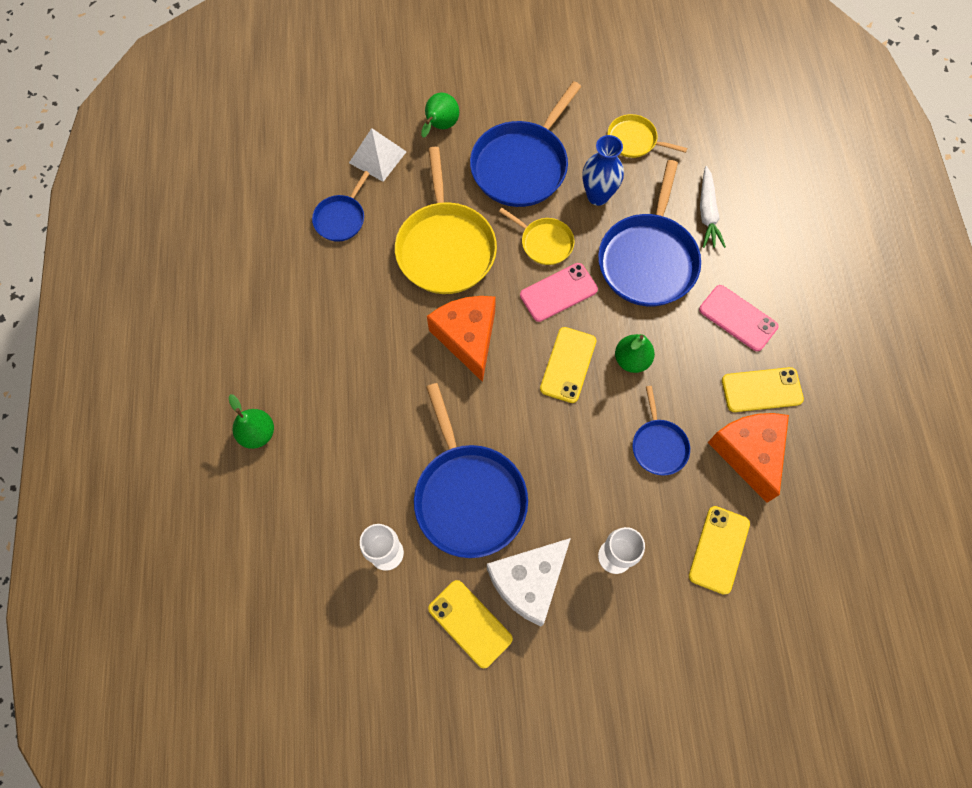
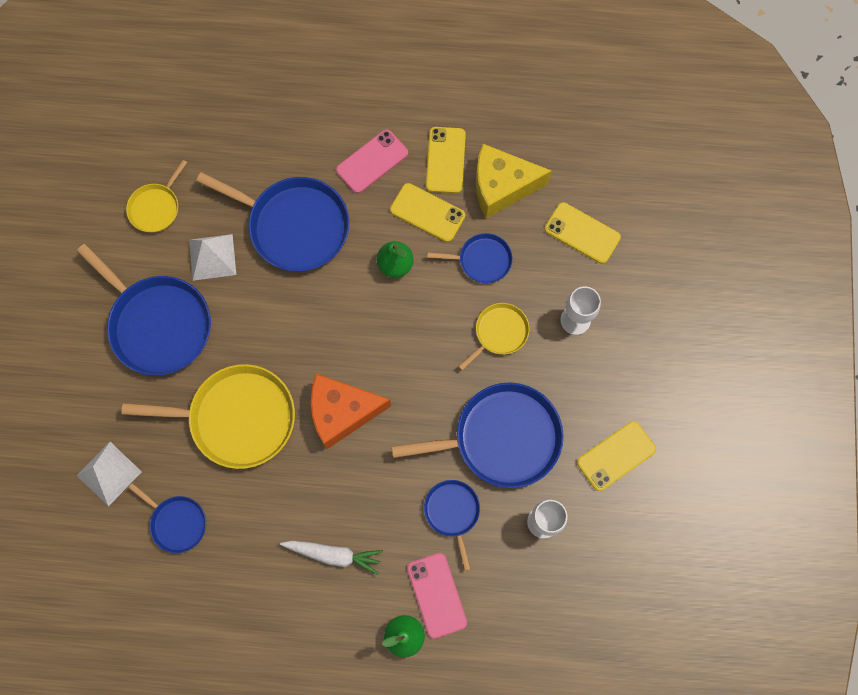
camera: 80 degrees left, 5 degrees up
green pear [421,93,459,138] -> none
white cheese [487,538,571,626] -> none
yellow pan [499,208,574,265] -> yellow pan moved to [458,303,530,371]
pink phone [520,263,598,322] -> pink phone moved to [407,553,467,639]
yellow phone [540,327,596,403] -> yellow phone moved to [390,183,466,242]
blue vase [583,135,624,206] -> white pyramid [189,234,236,281]
white carrot [700,166,726,248] -> white carrot moved to [280,540,383,575]
orange cheese [707,413,789,503] -> yellow cheese [476,144,552,219]
none -> blue pan [424,480,480,571]

